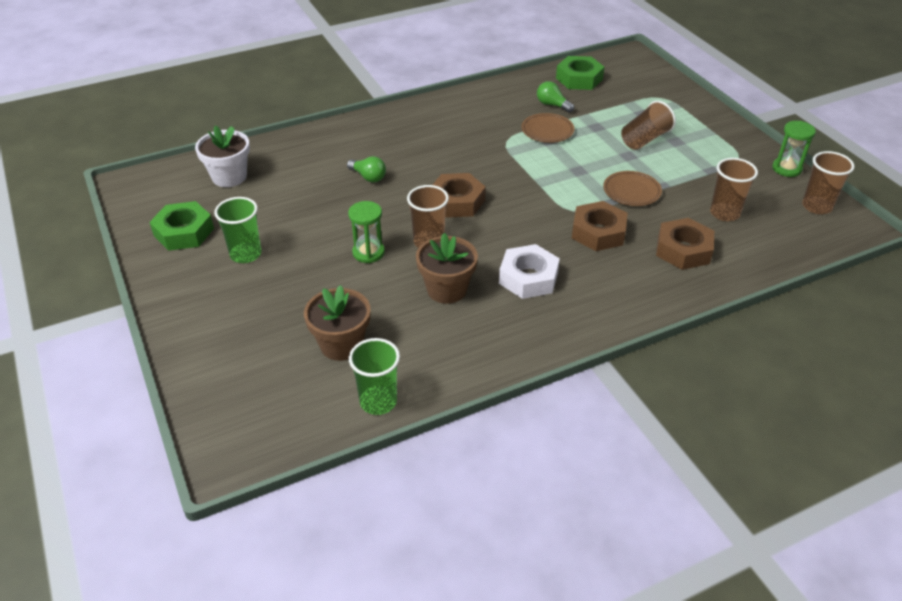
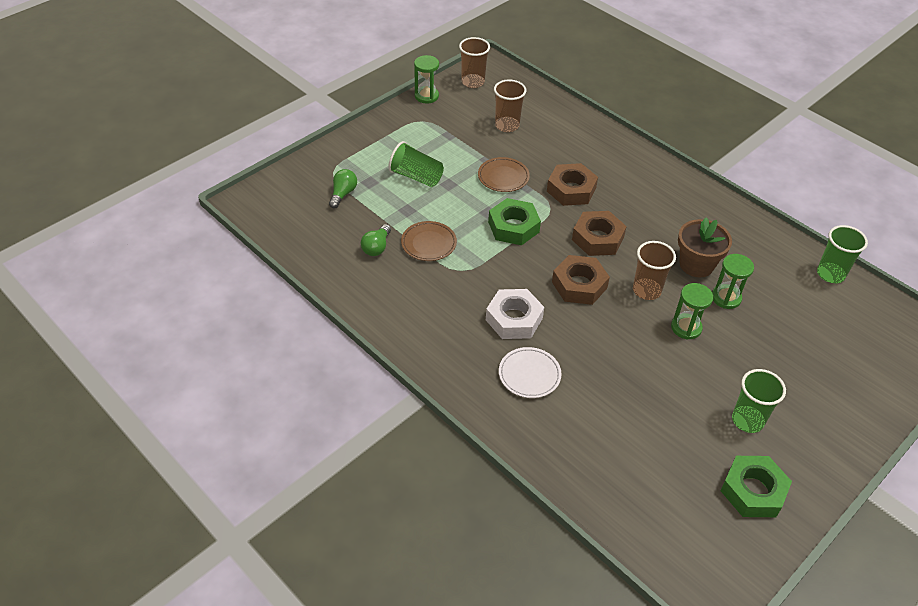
camera: 110 degrees left, 5 degrees up
white flower pot [195,125,250,187] -> none
brown flower pot [304,285,371,361] -> none
green light bulb [347,156,386,182] -> green light bulb moved to [329,169,357,208]
white nut [499,244,560,299] -> white nut moved to [486,289,544,339]
green nut [556,56,605,90] -> green nut moved to [488,198,541,245]
brown cup [621,101,676,150] -> green cup [388,141,444,187]
brown nut [656,218,714,270] -> brown nut moved to [572,211,627,256]
none -> white plate [499,347,562,398]
none -> green hourglass [712,254,754,309]

